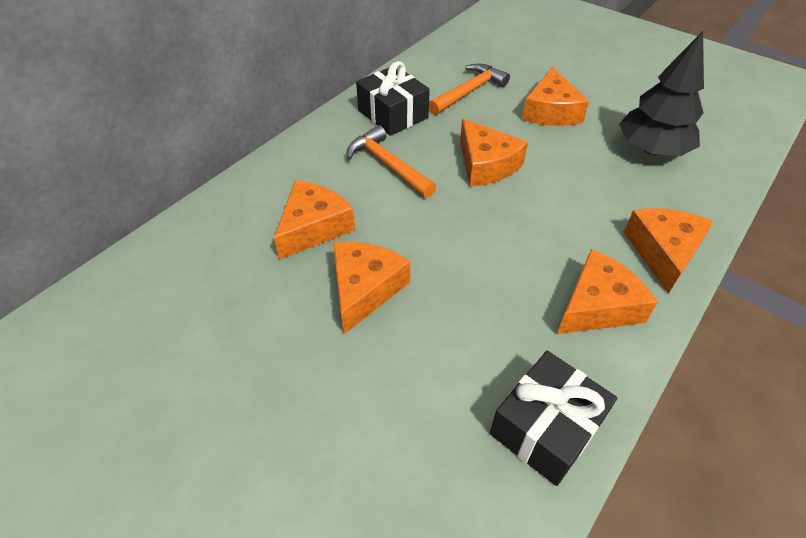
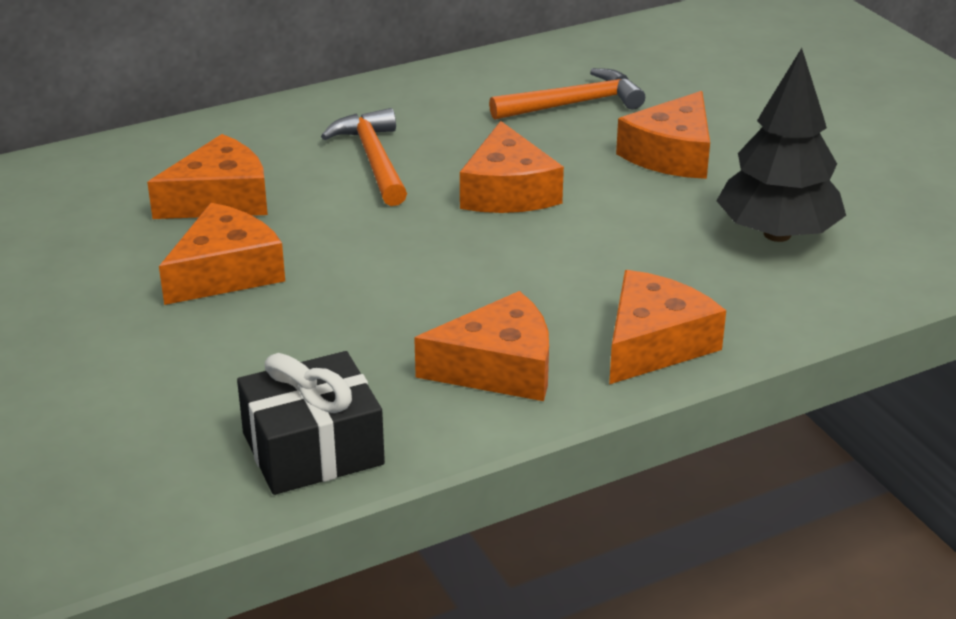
camera: 25 degrees right, 15 degrees down
black gift [356,61,430,136] -> none

